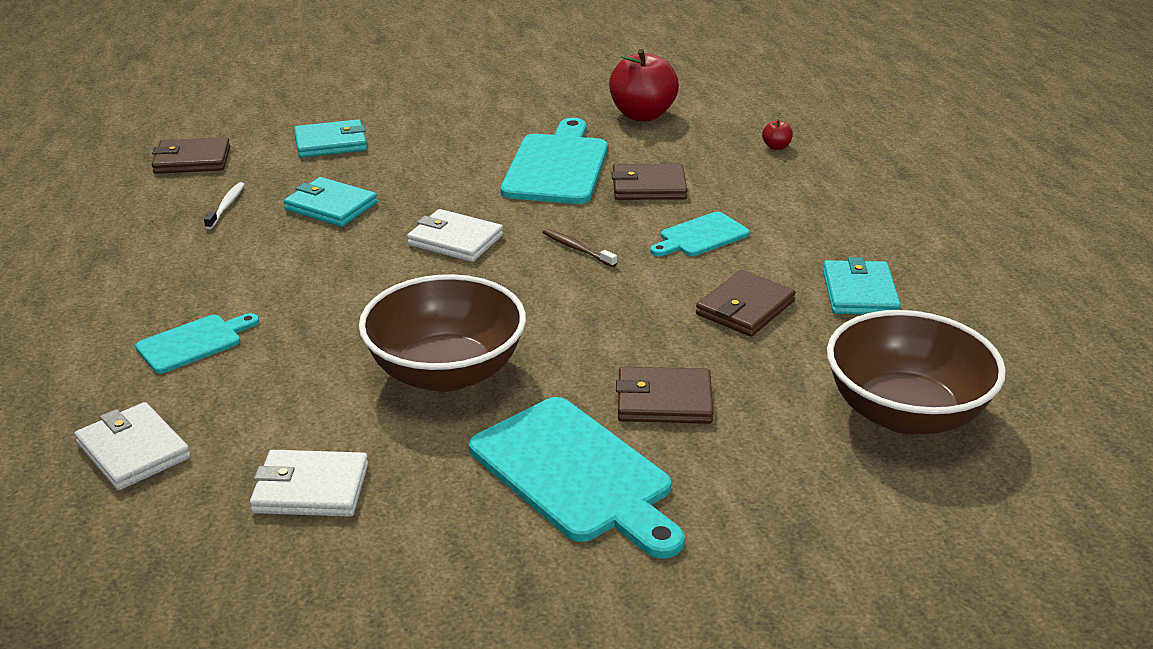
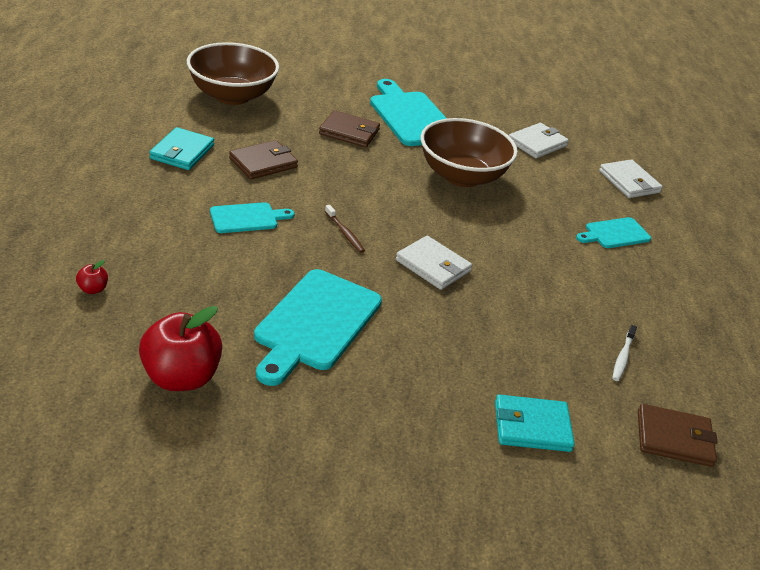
camera: 170 degrees left, 5 degrees up
white wallet [250,450,368,517] -> white wallet turned 60 degrees counterclockwise [509,123,569,159]
turquoise wallet [284,177,378,227] -> none
brown wallet [612,164,687,200] -> none

